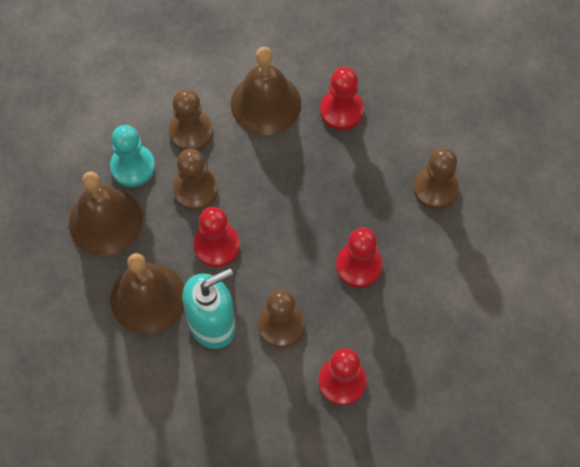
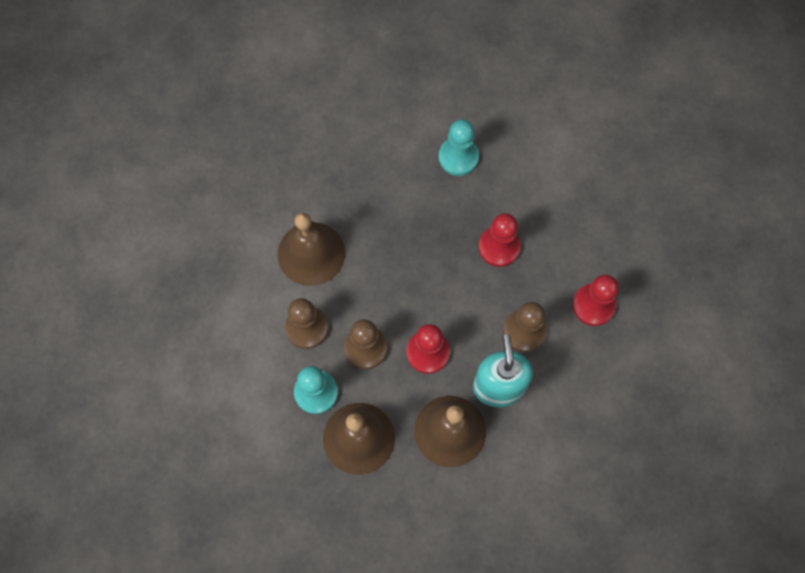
camera: 65 degrees left, 5 degrees up
red pawn [320,67,364,130] -> none
brown pawn [413,148,459,209] -> turquoise pawn [439,119,479,176]

